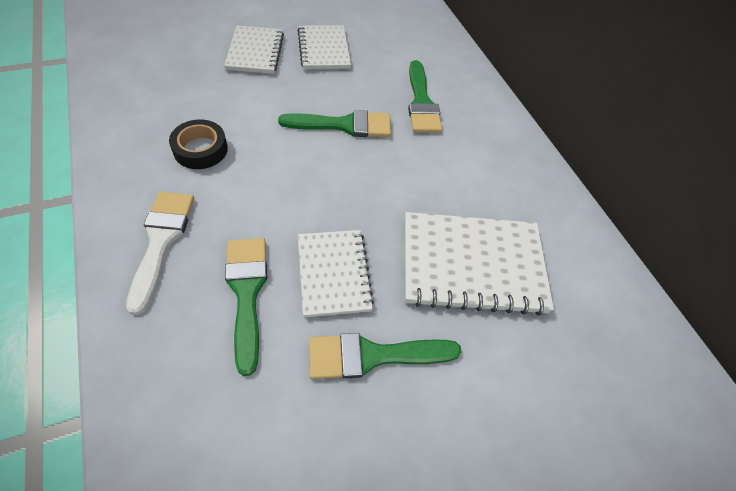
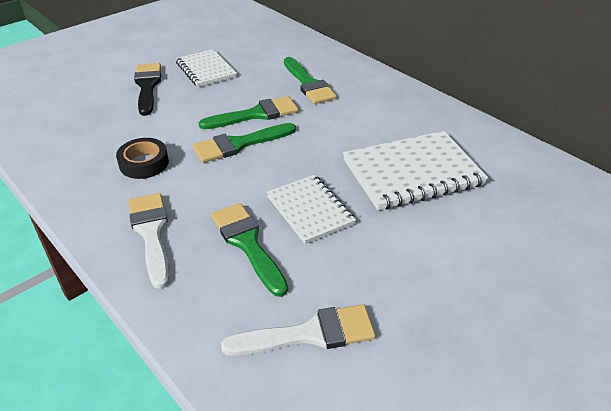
camera: 15 degrees left, 15 degrees down
white notebook [224,25,284,74] -> black brush [134,63,161,116]
green brush [309,333,462,379] -> green brush moved to [193,123,296,163]
none -> white brush [221,304,376,356]

